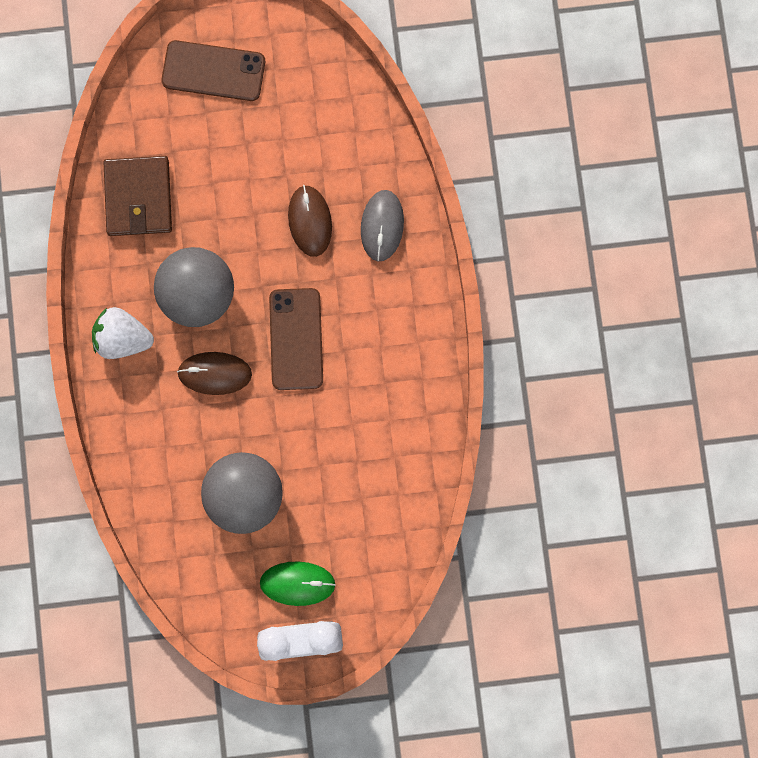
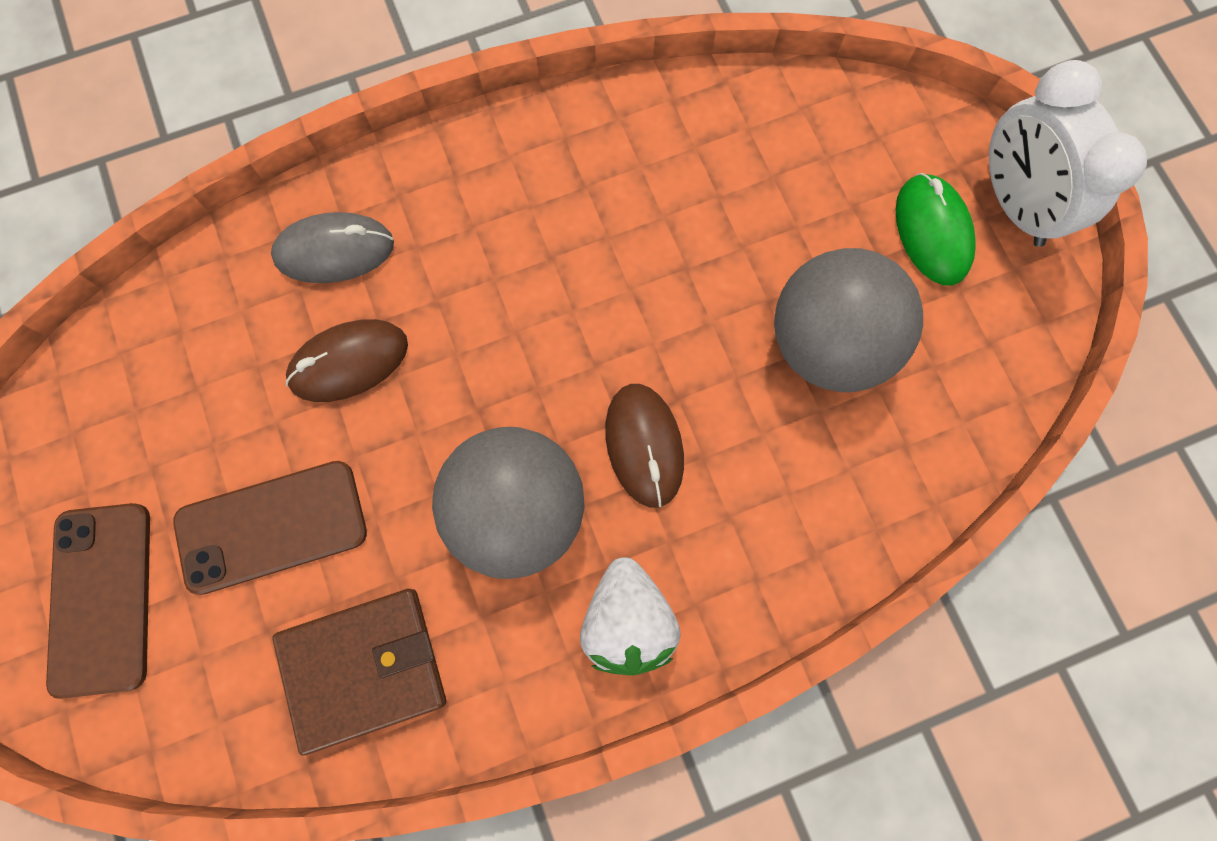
camera: 105 degrees left, 5 degrees down
brown phone [269,288,323,390] -> brown phone moved to [173,461,367,595]

